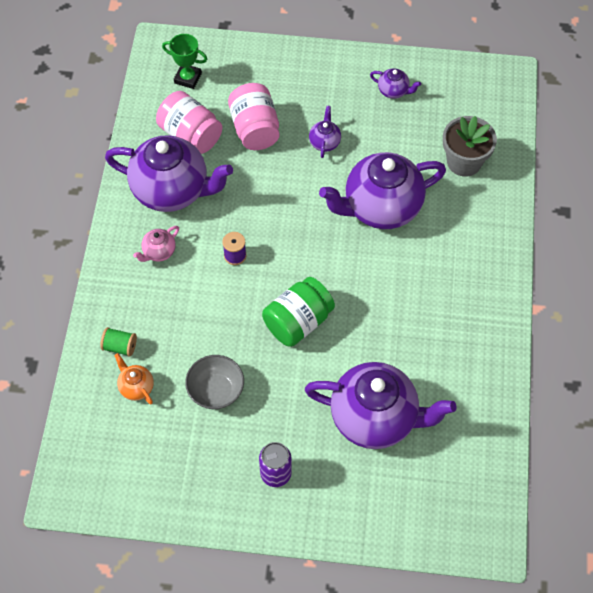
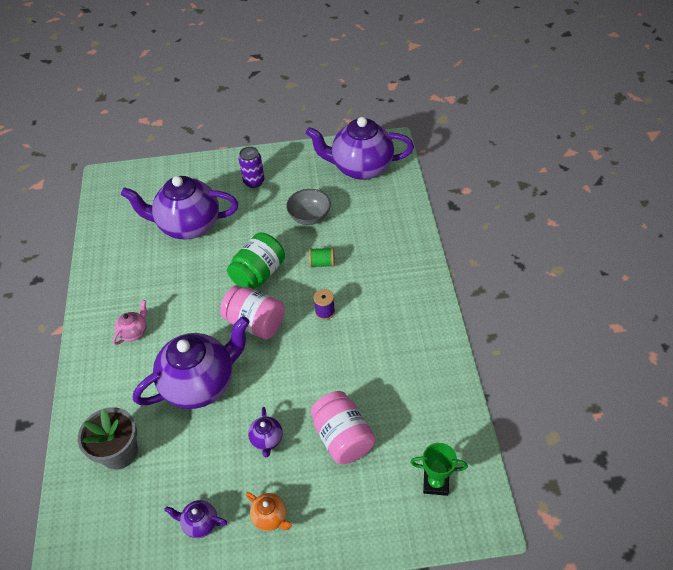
camera: 170 degrees right, 10 degrees down
green spool [100,327,137,357] -> green spool moved to [309,248,334,267]
purple teapot [105,135,233,212] -> purple teapot moved to [306,117,414,180]
orange teapot [114,353,154,405] -> orange teapot moved to [246,492,292,531]
pink teapot [133,226,179,262] -> pink teapot moved to [113,300,147,345]
pink jar [156,91,222,154] -> pink jar moved to [220,285,285,339]

